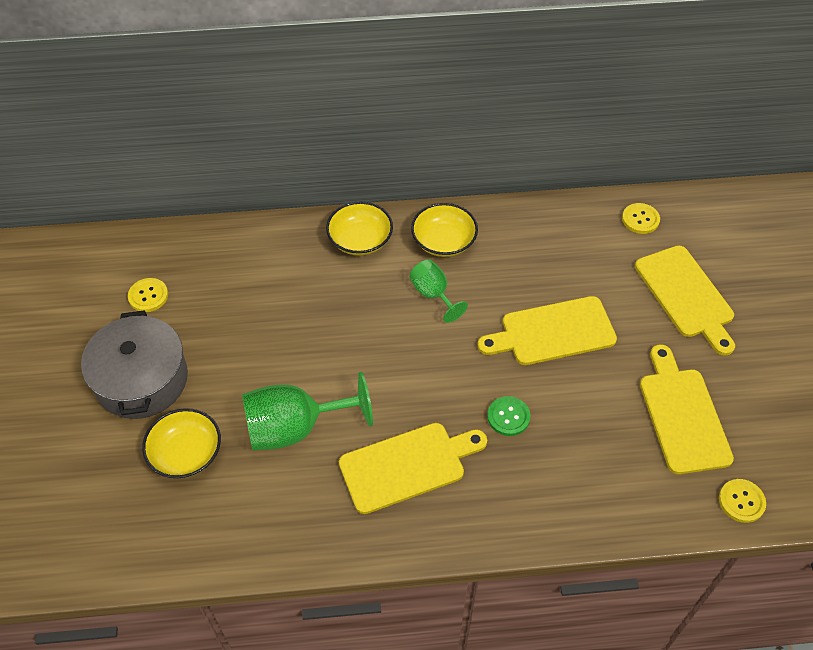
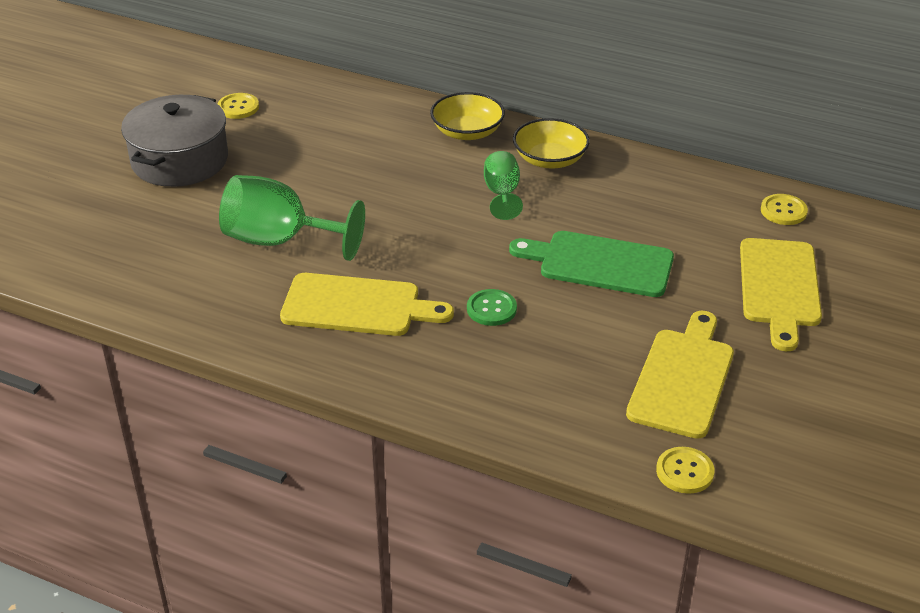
camera: 30 degrees right, 15 degrees down
yellow bowl [142,408,221,478] -> none
yellow cutting board [478,296,617,365] -> green cutting board [509,231,674,297]

